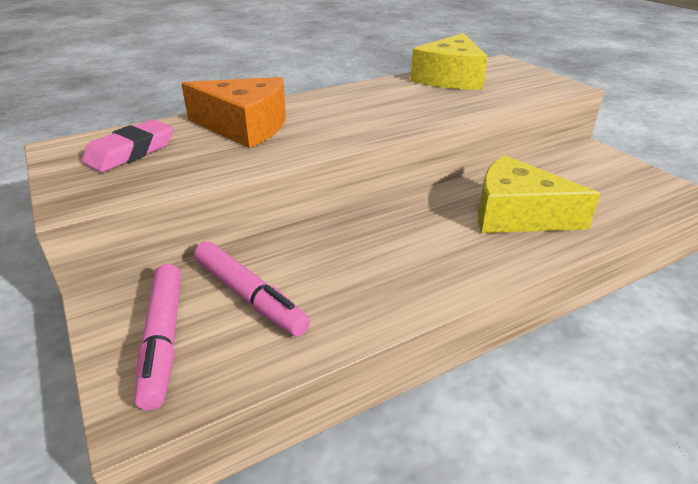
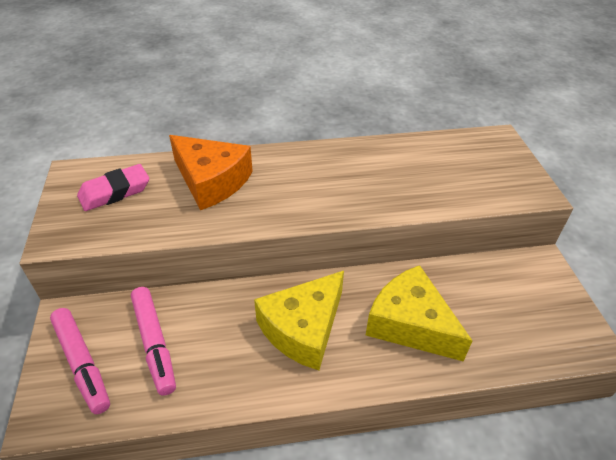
camera: 20 degrees right, 10 degrees up
pink marker [134,264,181,410] -> pink marker turned 45 degrees counterclockwise [50,308,110,414]
yellow cheese [411,33,488,89] -> yellow cheese moved to [254,271,344,370]

